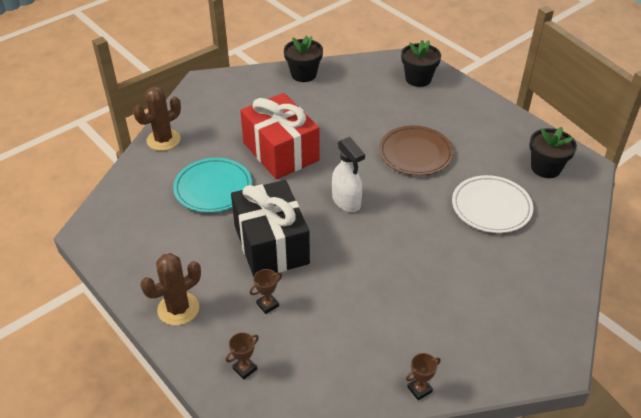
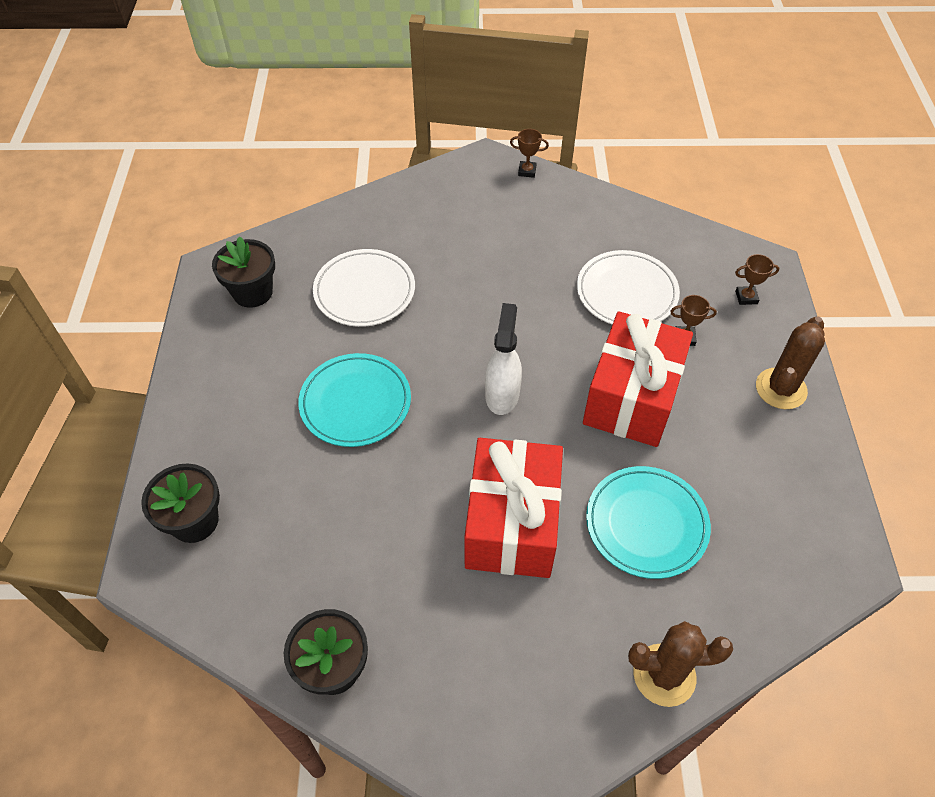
camera: 140 degrees left, 10 degrees up
brown cactus [140,253,201,326] -> brown cactus turned 60 degrees counterclockwise [756,316,825,409]
black gift [231,180,310,277] -> red gift [583,311,693,447]
brown plate [379,125,454,176] -> turquoise plate [298,353,411,447]
brown trophy [406,353,441,400] -> brown trophy moved to [510,129,549,178]
none -> white plate [577,250,680,325]

